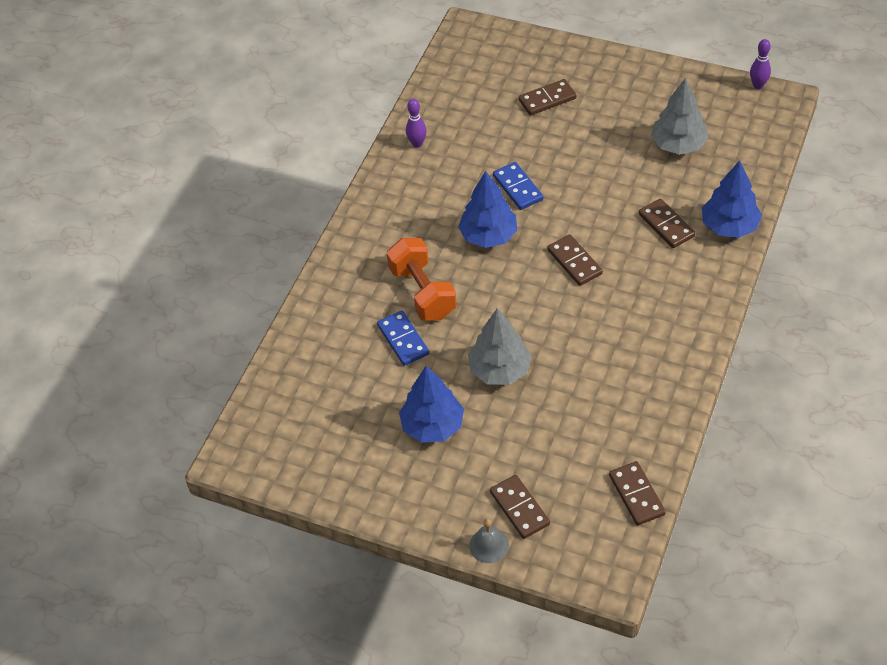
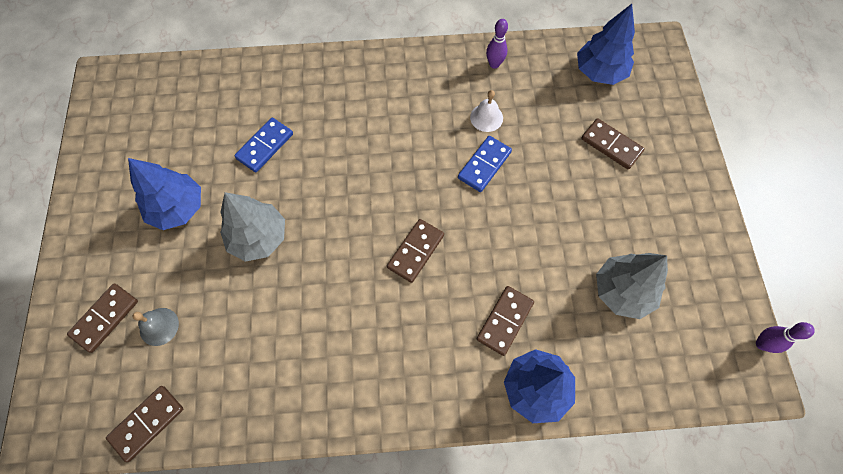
camera: 60 degrees right, 15 degrees up
orange dumbbell [387,238,457,321] -> none
blue tree [458,171,517,248] -> blue tree moved to [577,4,635,85]
grey bell [469,518,509,563] -> grey bell moved to [132,308,179,346]
none -> white bell [470,90,503,132]

